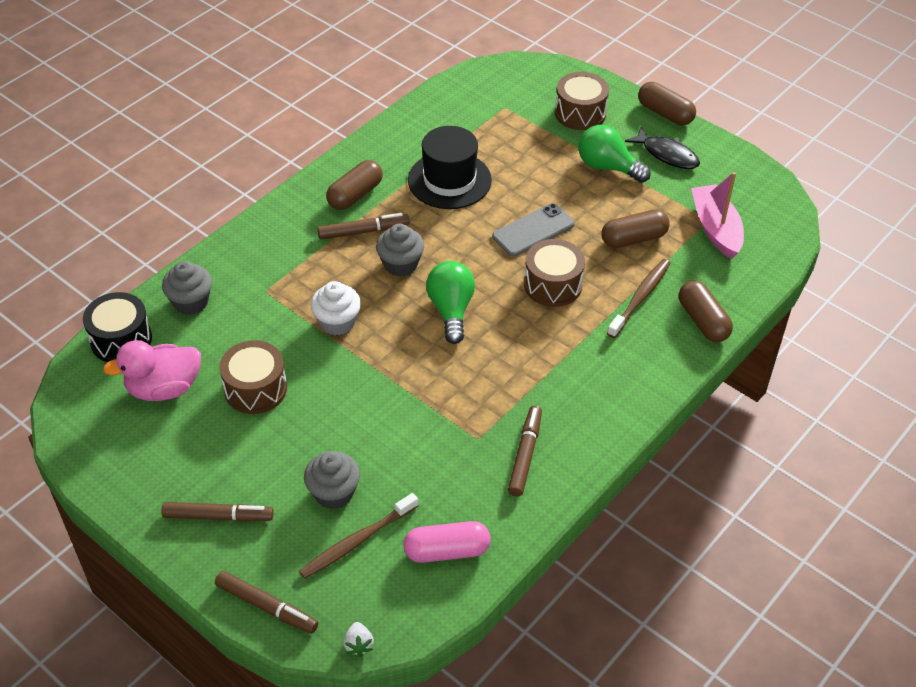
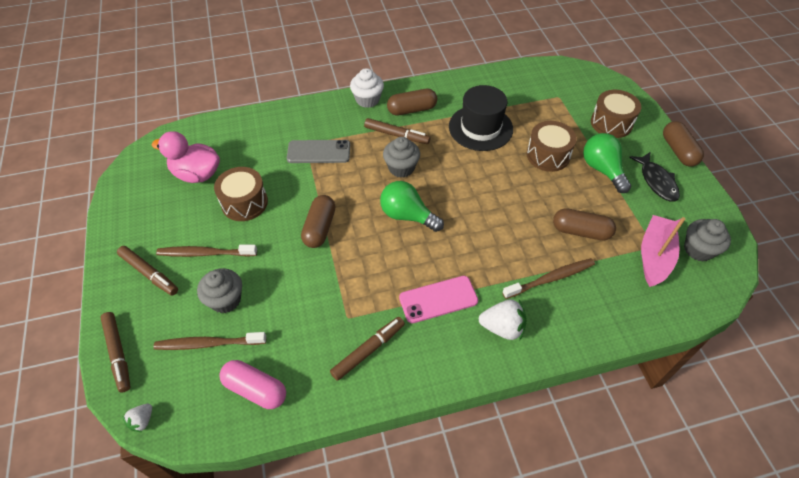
camera: 35 degrees right, 5 degrees up
black drum [83,292,152,362] -> none
grey cupcake [162,261,212,315] -> grey cupcake moved to [684,219,731,262]
white cupcake [310,281,361,335] -> white cupcake moved to [350,68,384,108]
green light bulb [426,261,475,344] -> green light bulb turned 90 degrees counterclockwise [380,181,444,232]
grey phone [492,203,575,257] -> grey phone moved to [287,140,350,163]
brown drum [524,239,585,307] -> brown drum moved to [527,121,577,172]
brown capsule [679,281,733,342] -> brown capsule moved to [301,195,336,248]
none -> brown toothbrush [156,245,257,257]
none -> pink phone [399,276,478,323]
none -> white strawberry [479,300,527,341]

